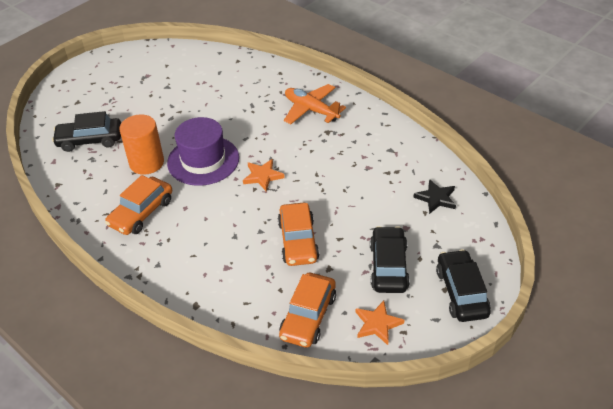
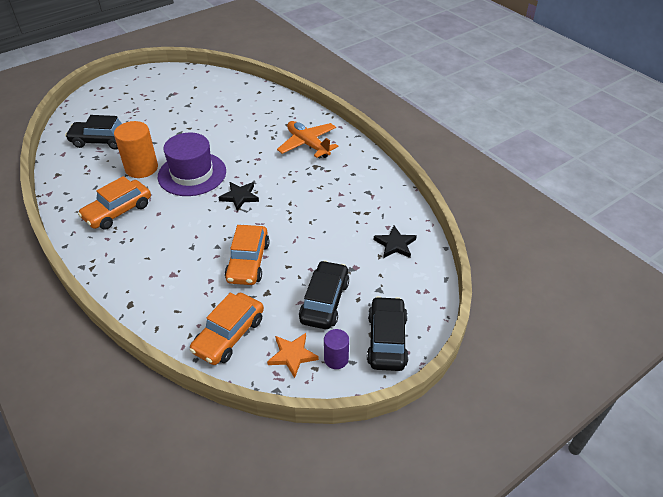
camera: 10 degrees right, 0 degrees up
orange star [243,159,285,191] -> black star [219,182,259,211]
none -> purple cylinder [324,329,349,369]

